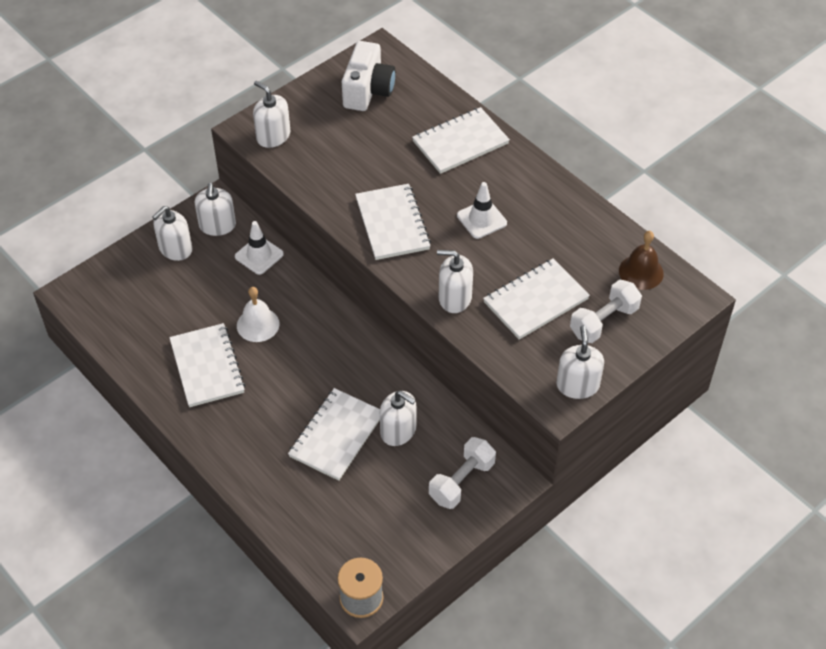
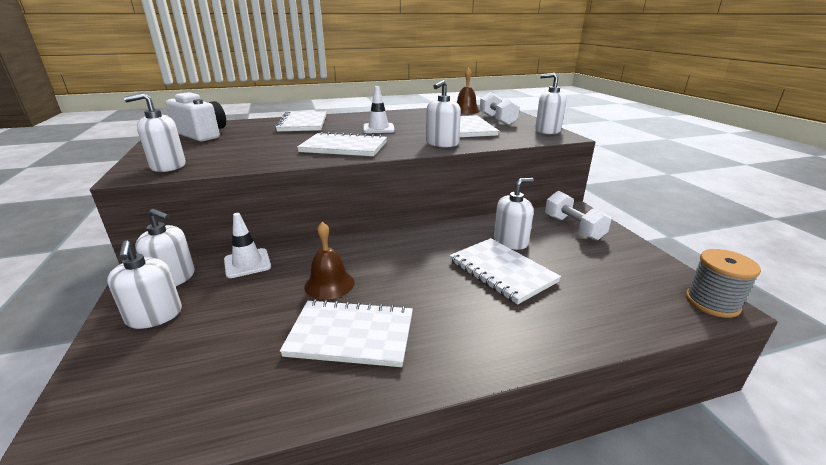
camera: 65 degrees left, 25 degrees down
white bell [237,287,280,342] -> brown bell [304,222,354,300]

